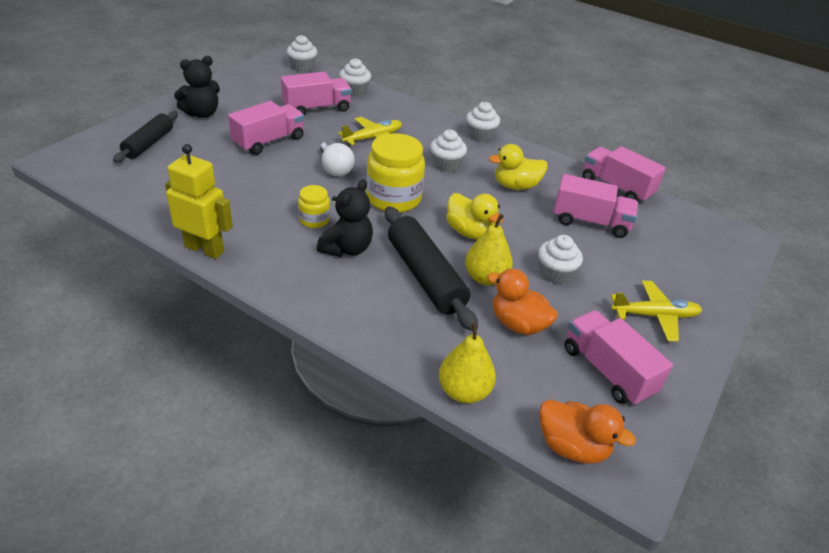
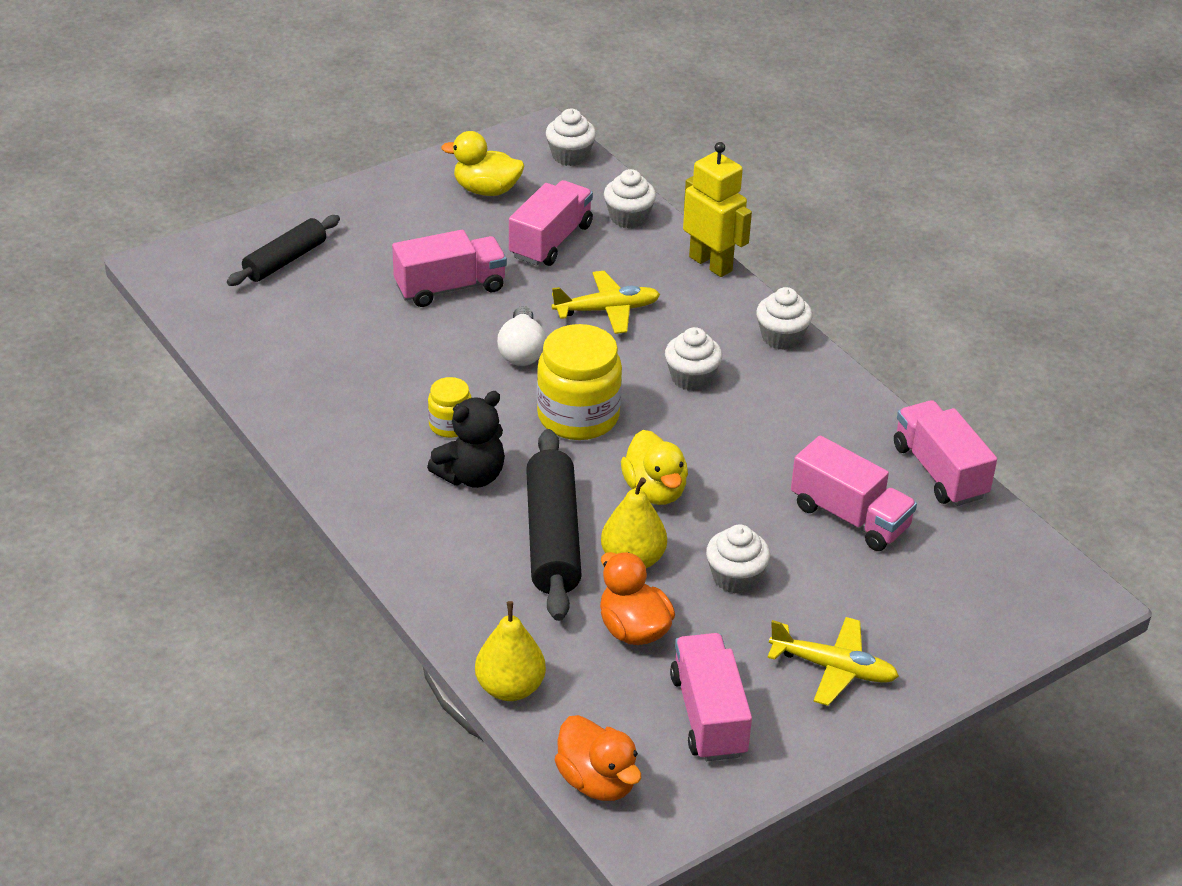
camera: 25 degrees right, 0 degrees up
yellow robot [165,144,233,259] -> yellow robot moved to [683,142,752,277]
black teddy bear [174,56,220,118] -> none
pink truck [281,72,352,115] -> pink truck turned 60 degrees counterclockwise [509,180,593,266]
yellow duck [489,144,548,190] -> yellow duck moved to [441,131,524,196]

